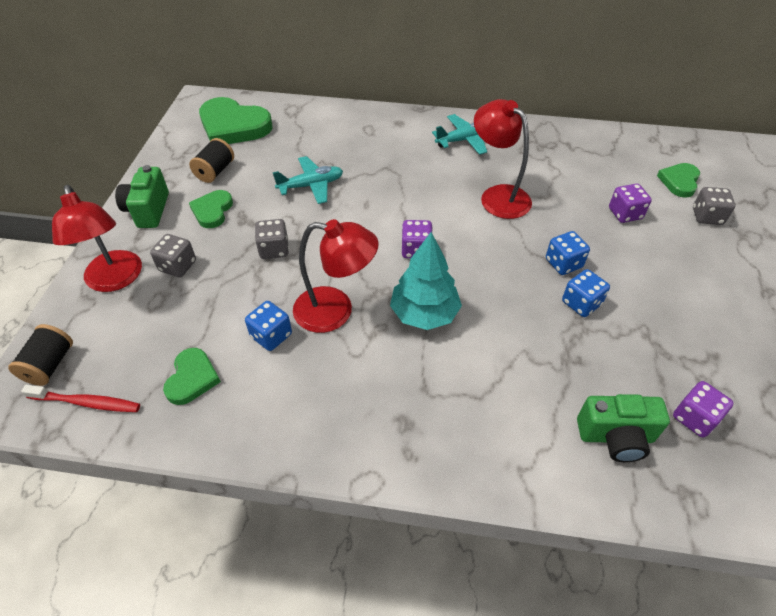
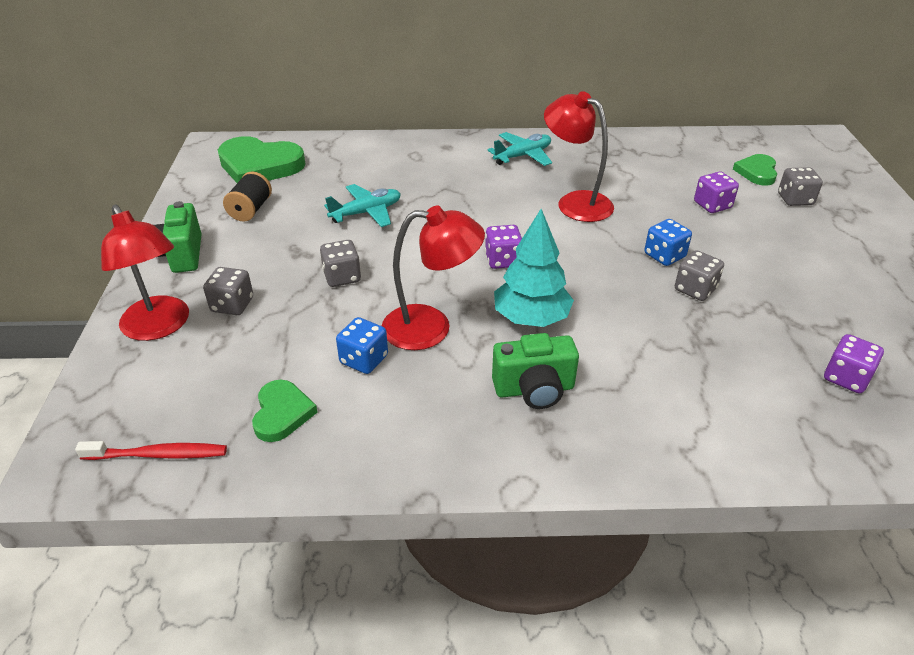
camera: 10 degrees left, 10 degrees down
black spool [8,324,73,386] -> none
green heart [189,190,233,228] -> none
blue dice [562,269,610,317] -> grey dice [675,250,724,301]
green camera [577,394,670,462] -> green camera moved to [492,333,579,409]

